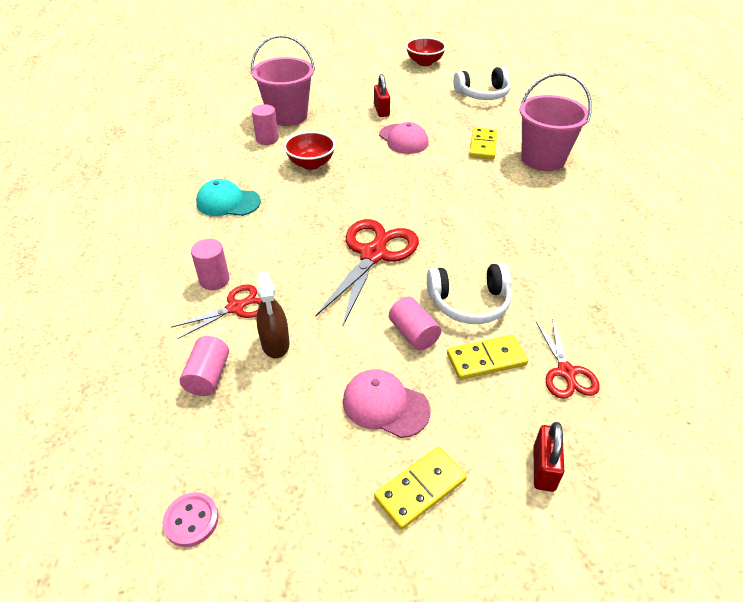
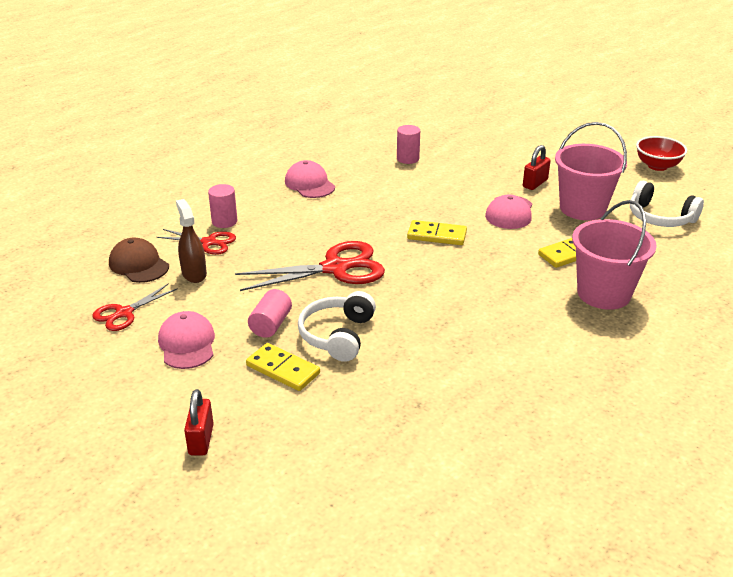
camera: 50 degrees right, 10 degrees down
pink button [163,492,219,547] -> none
pink cylinder [179,336,229,396] -> brown cap [109,237,169,283]
turquoise cap [196,179,261,216] -> pink cap [285,160,335,198]
pink bucket [251,35,315,126] -> pink bucket moved to [555,122,627,220]
brown spray bottle [256,271,290,358] -> brown spray bottle turned 120 degrees clockwise [176,199,207,283]
red bowl [284,131,336,170] -> none
yellow domino [374,447,467,530] -> yellow domino moved to [407,220,467,245]
white headphones [427,263,512,324] -> white headphones turned 60 degrees clockwise [298,291,376,362]
red padlock [534,422,564,492] -> red padlock turned 60 degrees counterclockwise [184,389,214,455]
red scissors [536,318,600,399] -> red scissors moved to [92,283,178,331]

